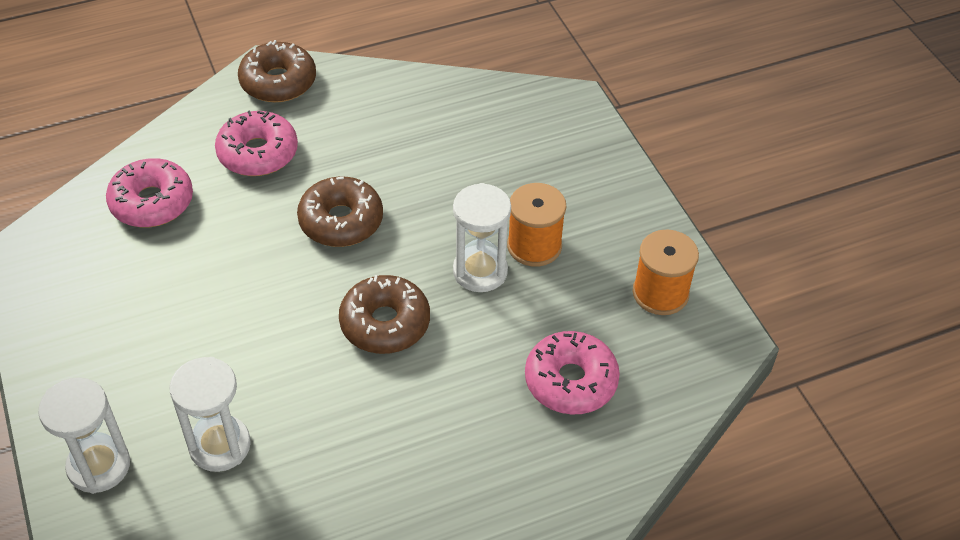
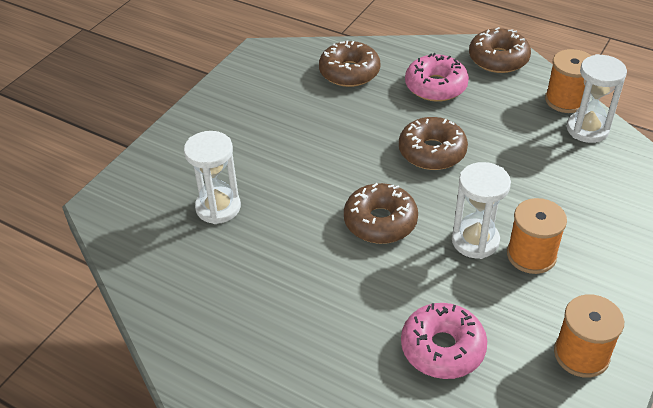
camera: 55 degrees right, 5 degrees down
white hourglass [38,377,130,494] -> white hourglass moved to [567,54,627,143]
pink donut [106,158,193,227] -> brown donut [319,40,380,87]
none -> orange spool [545,49,591,113]

